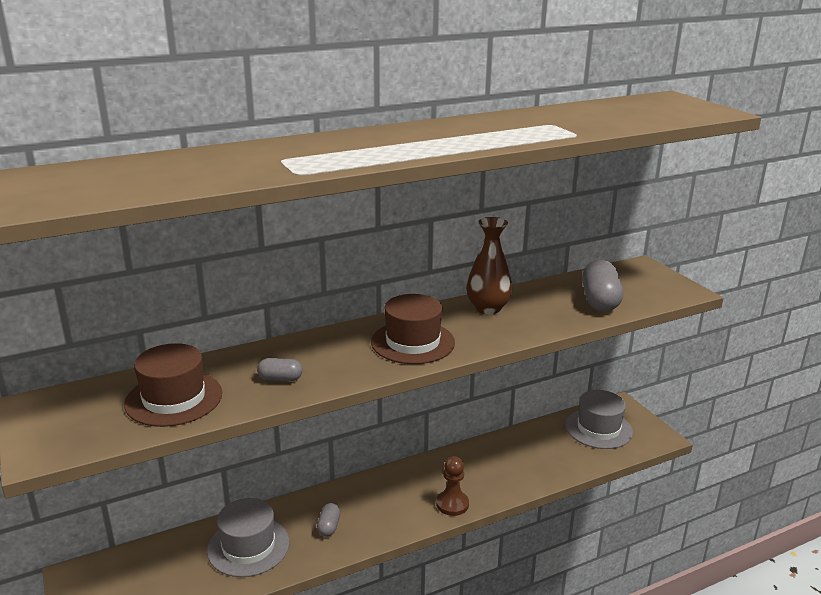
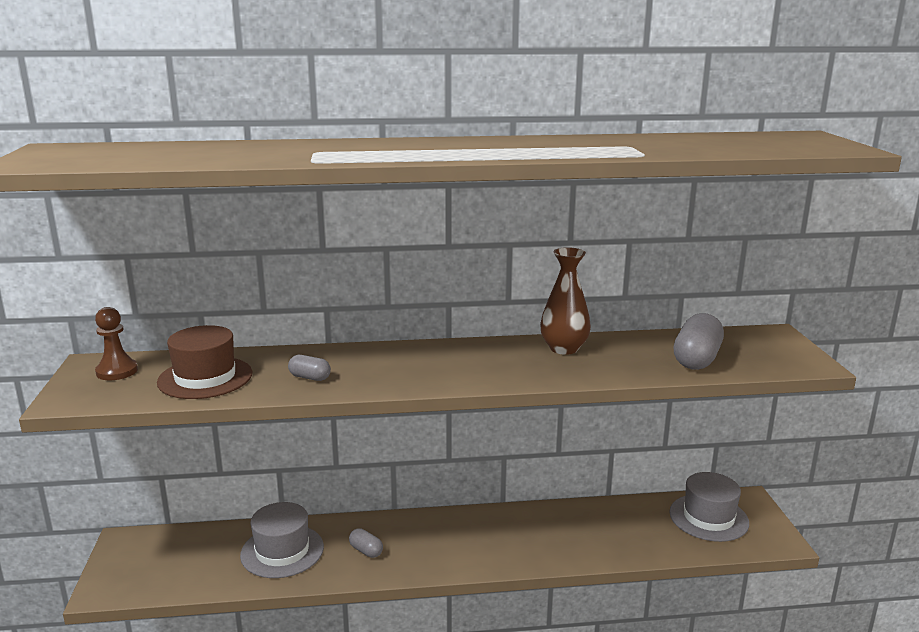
camera: 20 degrees right, 5 degrees down
grey capsule [317,503,340,537] -> grey capsule turned 75 degrees counterclockwise [349,528,383,558]
brown hat [371,294,455,364] -> none
brown pawn [436,456,469,516] -> brown pawn moved to [95,307,138,380]

